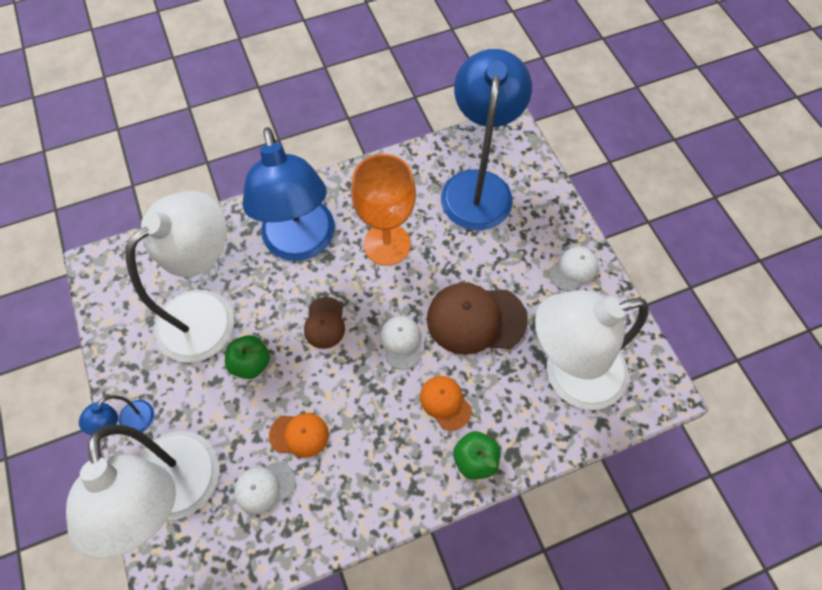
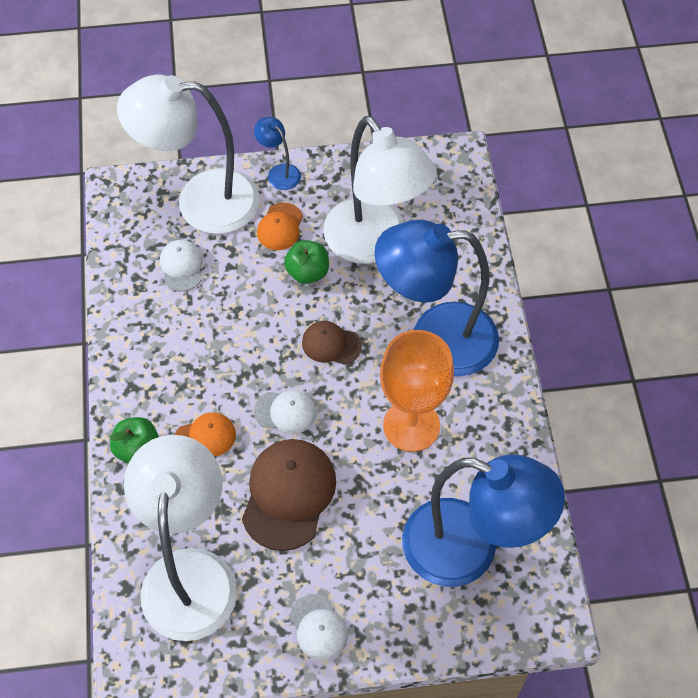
camera: 105 degrees right, 5 degrees down
orange cap [269,413,329,458] -> orange cap moved to [257,203,303,250]

